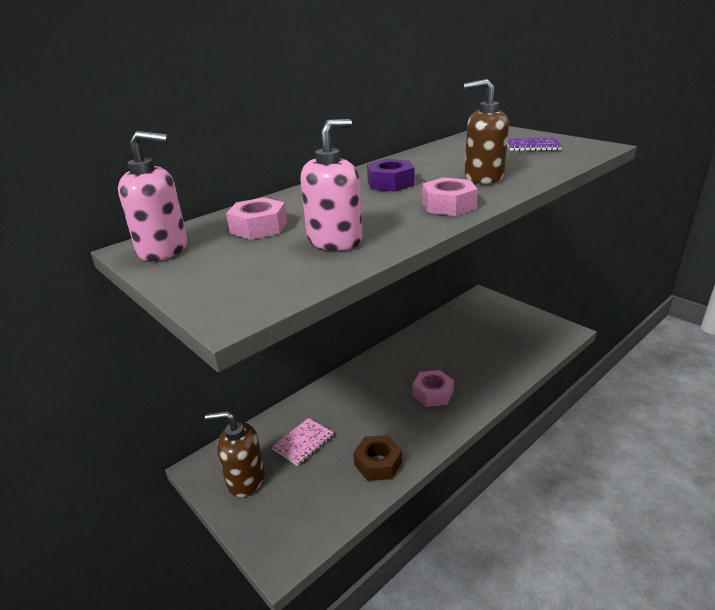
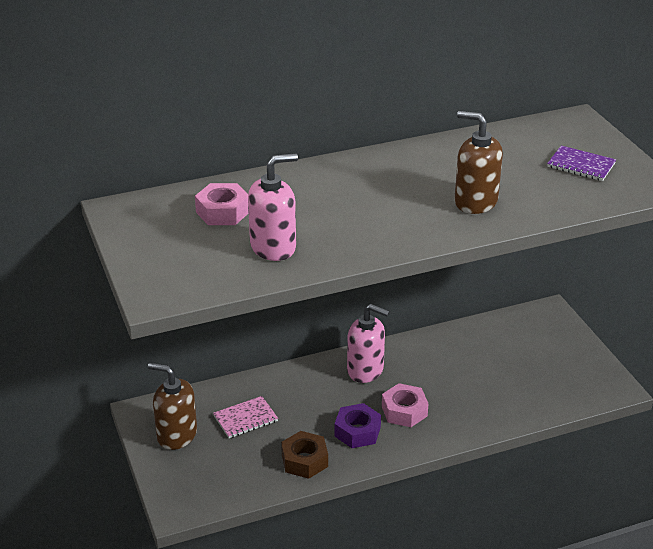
camera: 20 degrees right, 5 degrees up
pink soap dispenser [118,131,187,261] -> pink soap dispenser moved to [347,304,390,383]
purple nut [367,159,415,192] -> purple nut moved to [334,403,381,448]
pink nut [422,177,478,216] -> none

